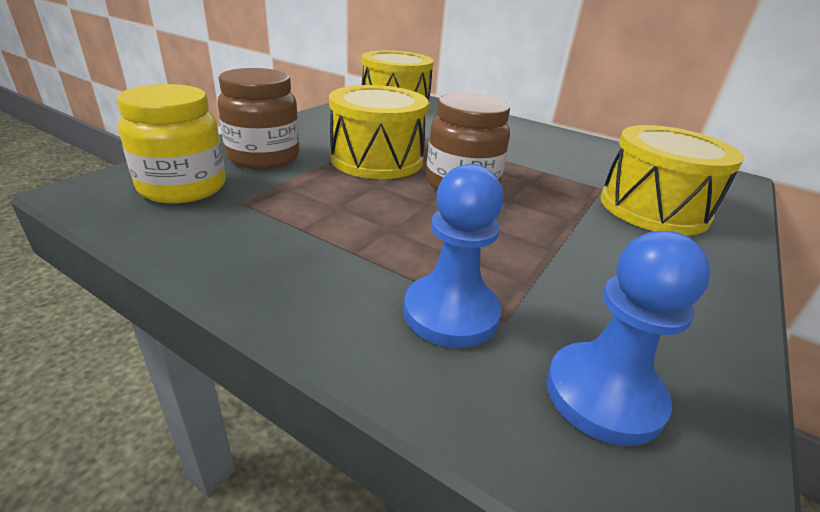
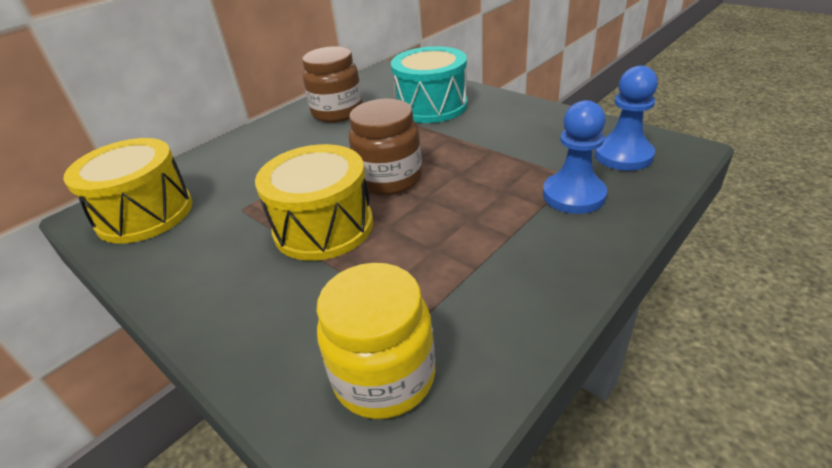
camera: 75 degrees left, 5 degrees up
brown jar [218,68,299,169] -> brown jar moved to [302,46,363,123]
yellow drum [600,125,744,235] -> turquoise drum [391,46,468,123]

